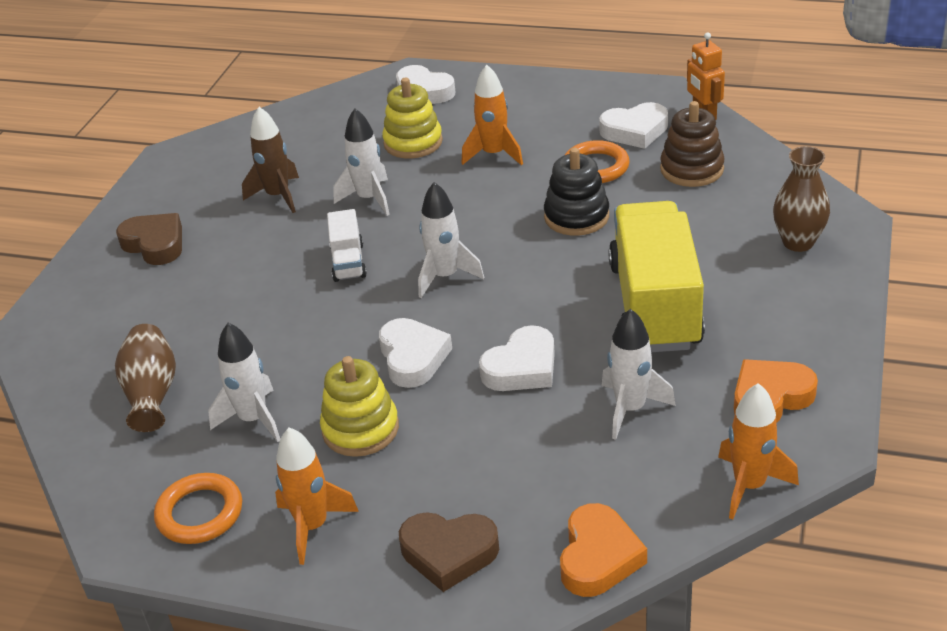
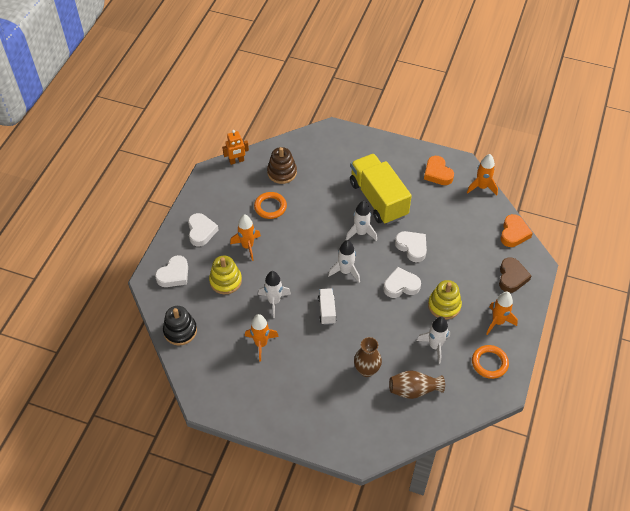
camera: 90 degrees left, 15 degrees up
brown heart [116,213,182,265] -> none
brown rocket [242,107,299,213] -> orange rocket [245,314,279,362]
white truck [327,209,367,282] -> white truck turned 90 degrees counterclockwise [318,288,337,325]
black stacking toy [544,148,609,236] -> black stacking toy moved to [163,306,197,346]
orange heart [560,503,647,597] -> orange heart turned 90 degrees clockwise [501,214,533,247]
white heart [599,102,668,149] -> white heart moved to [188,213,219,247]
white rocket [602,309,676,440] -> white rocket moved to [346,201,377,241]
yellow truck [608,201,705,352] -> yellow truck turned 60 degrees clockwise [350,154,412,225]
brown vase [773,146,830,252] -> brown vase moved to [354,337,382,377]

